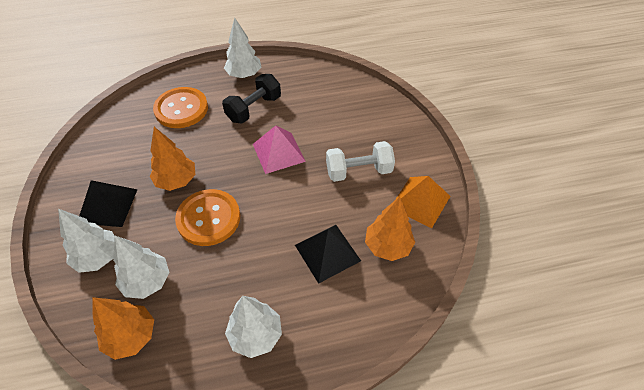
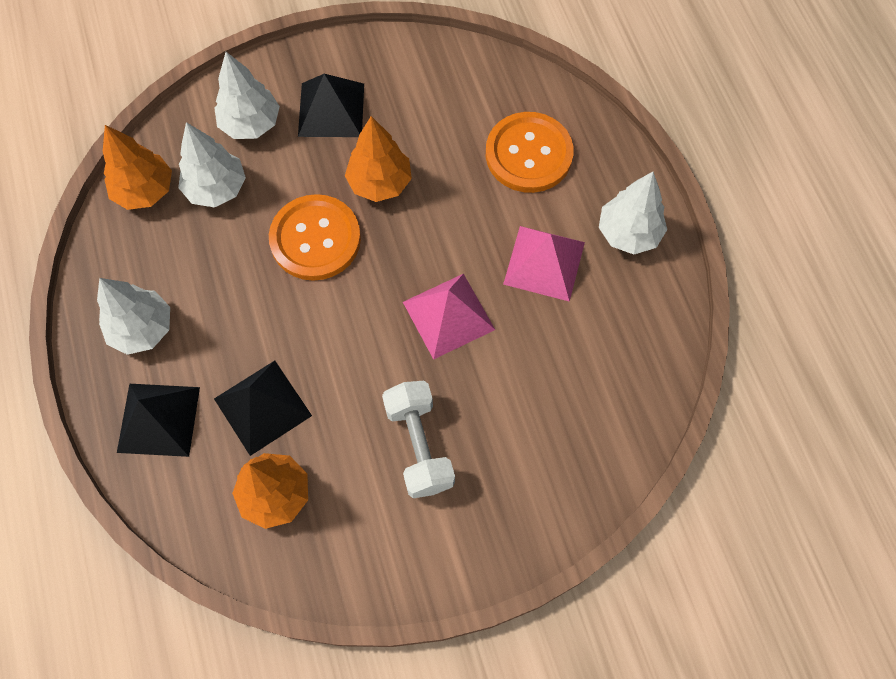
camera: 85 degrees right, 15 degrees up
black dumbbell [222,74,281,124] -> pink pyramid [503,226,585,302]
orange pyramid [395,176,450,228] -> none
none -> black pyramid [117,384,200,457]

